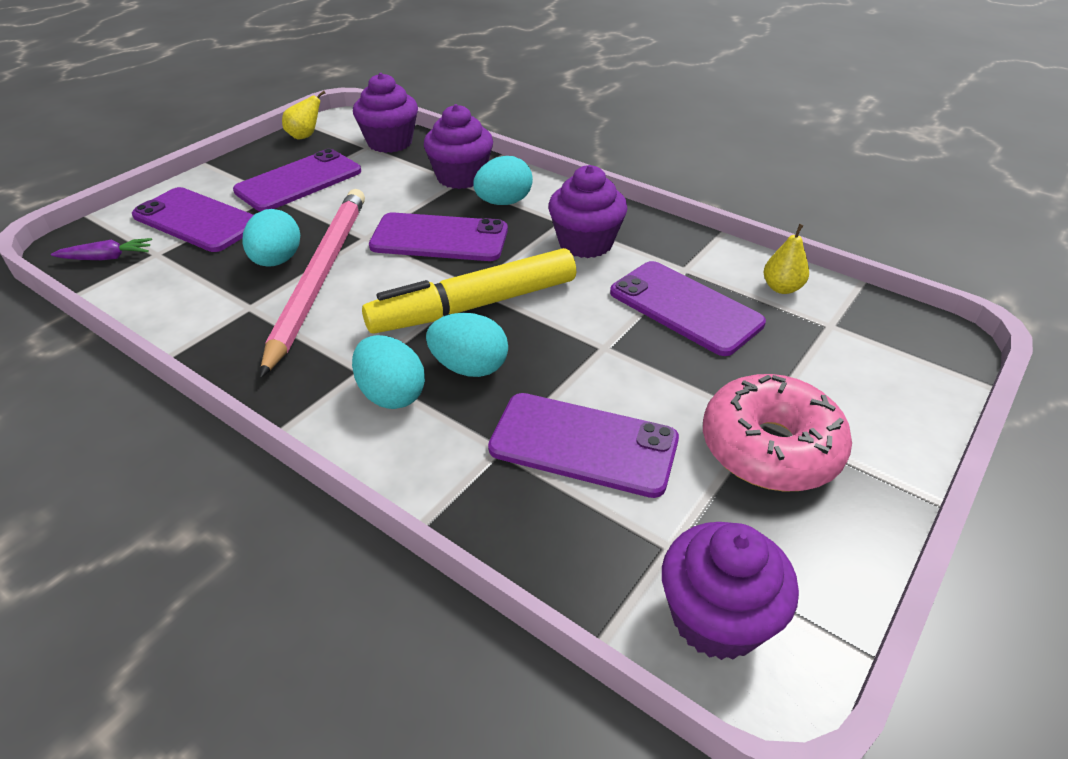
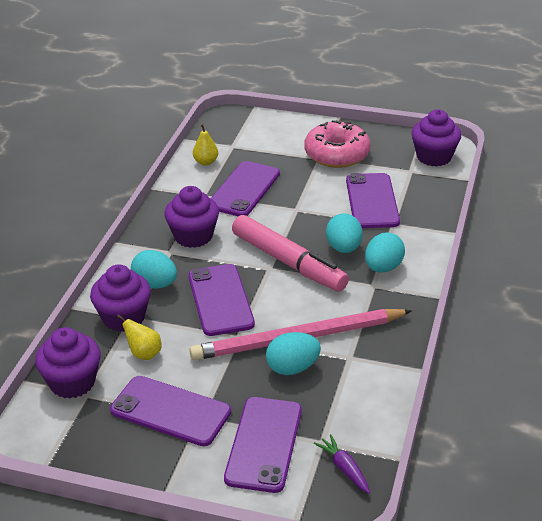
camera: 110 degrees left, 5 degrees down
yellow pear [282,91,326,139] -> yellow pear moved to [117,314,162,360]
yellow marker [362,248,576,334] -> pink marker [232,215,349,291]

